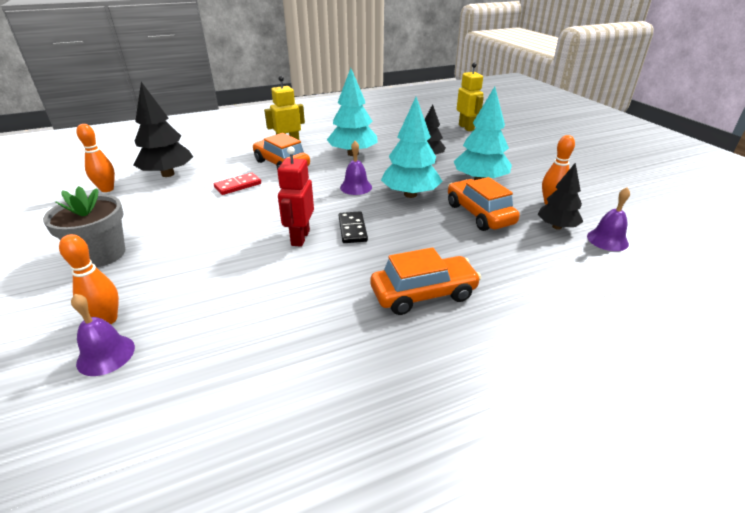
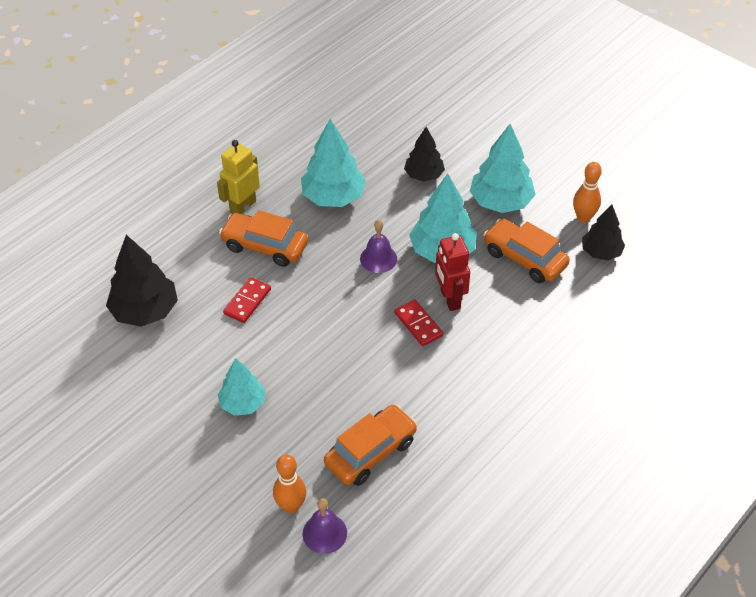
camera: 25 degrees left, 15 degrees up
grey flower pot [43,186,125,267] -> none
orange bowling pin [76,124,115,192] -> none
red robot [277,146,314,247] -> red robot moved to [435,233,470,311]
black domino [339,211,368,243] -> red domino [394,299,443,346]
orange car [371,247,481,315] -> orange car moved to [324,404,418,486]
yellow robot [457,62,484,131] -> none
purple bell [587,187,630,251] -> none
none -> turquoise tree [218,358,265,416]

